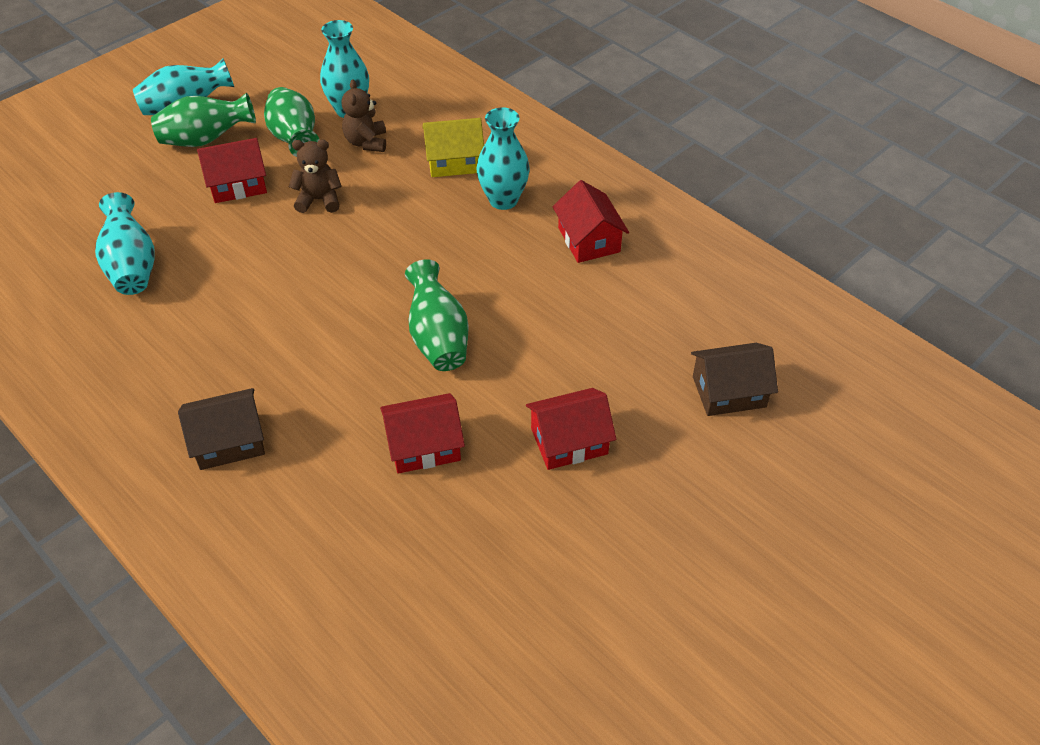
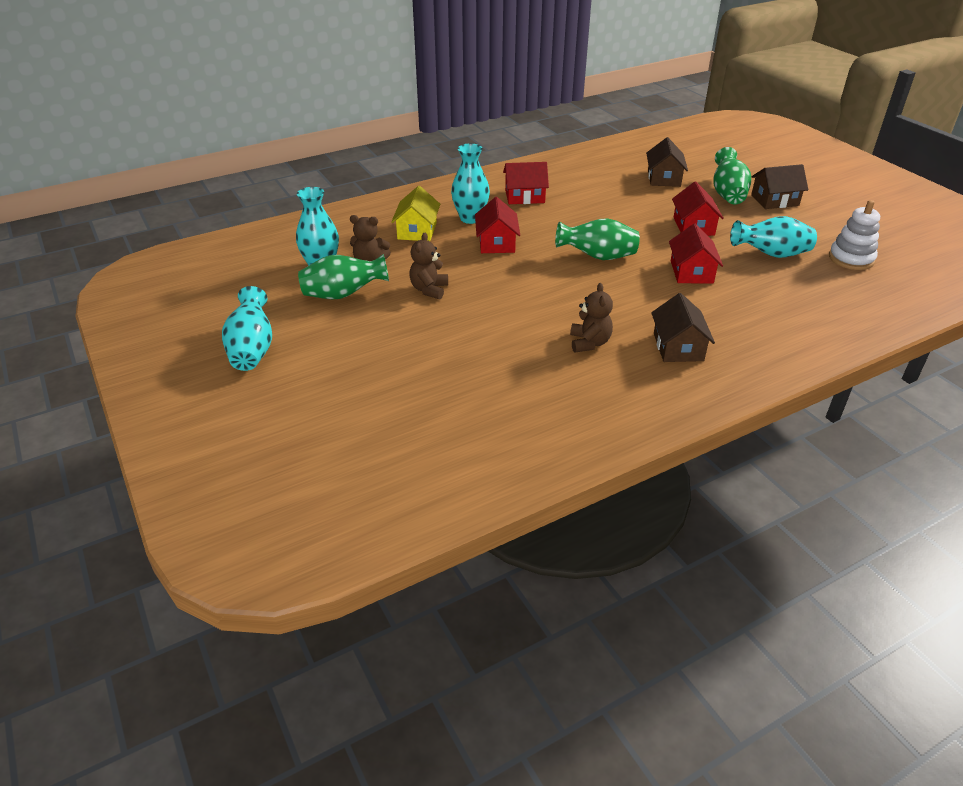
camera: 75 degrees left, 10 degrees down
turquoise vase [95,192,155,295] -> turquoise vase moved to [730,216,817,258]
green vase [151,93,256,147] -> green vase moved to [713,147,751,204]
red house [197,138,267,203] -> red house moved to [475,197,520,253]
none -> brown teddy bear [570,283,613,353]
none -> brown house [751,164,808,209]
none -> white stacking toy [829,200,880,270]

